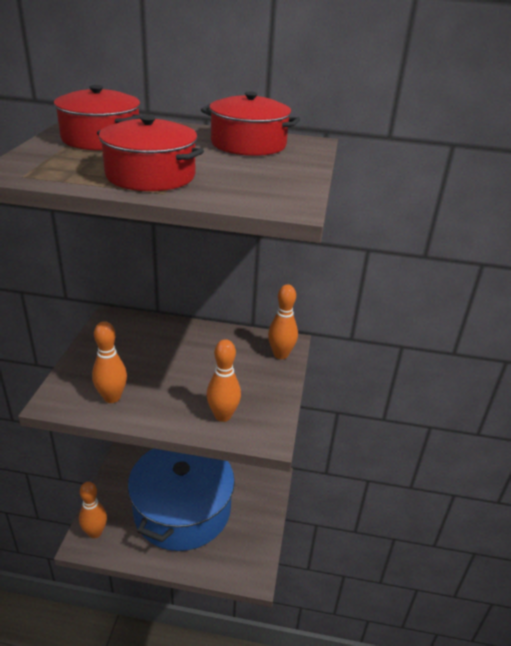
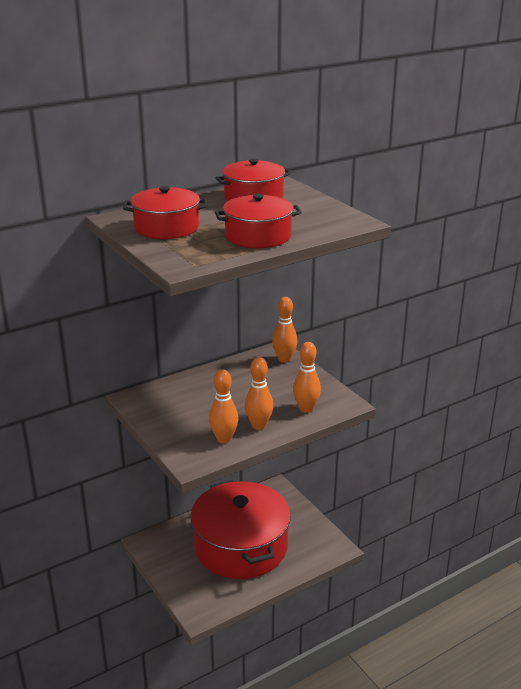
camera: 40 degrees left, 5 degrees down
orange bowling pin [79,482,107,538] -> orange bowling pin moved to [245,357,273,430]
blue pot [128,448,235,551] -> red pot [191,480,291,579]

